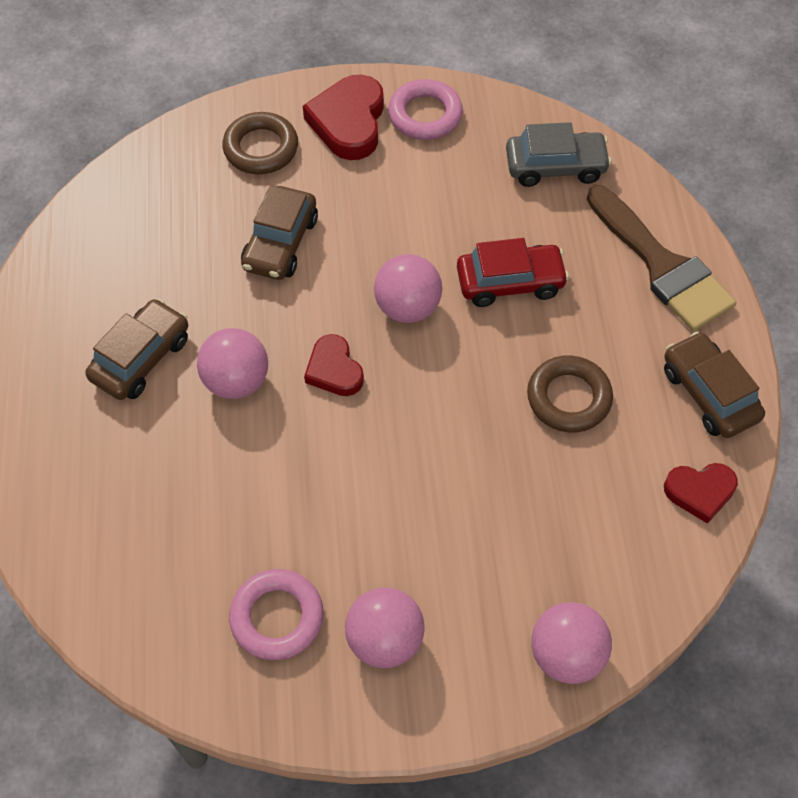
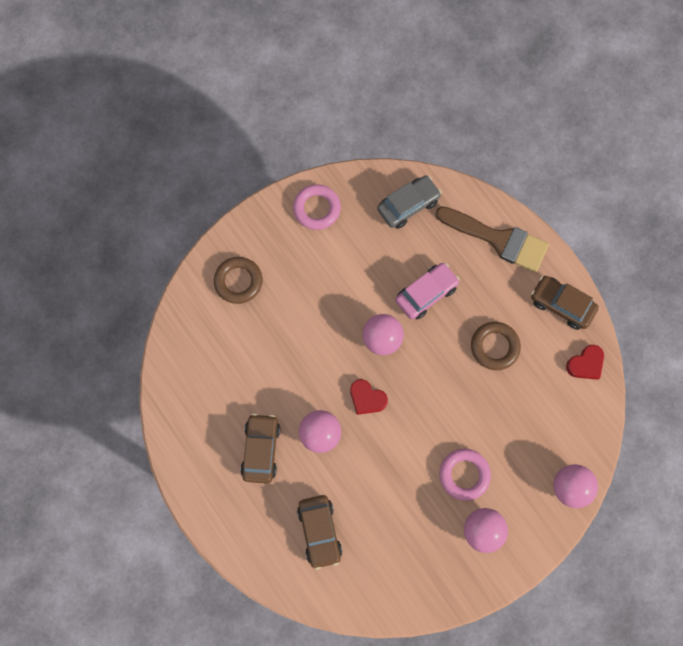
camera: 30 degrees left, 15 degrees up
pink ring [229,569,323,660] -> pink ring moved to [439,449,491,501]
brown car [241,186,318,280] -> brown car moved to [297,495,342,570]
red heart [303,74,384,160] -> none
red car [457,238,569,307] -> pink car [395,263,460,319]

